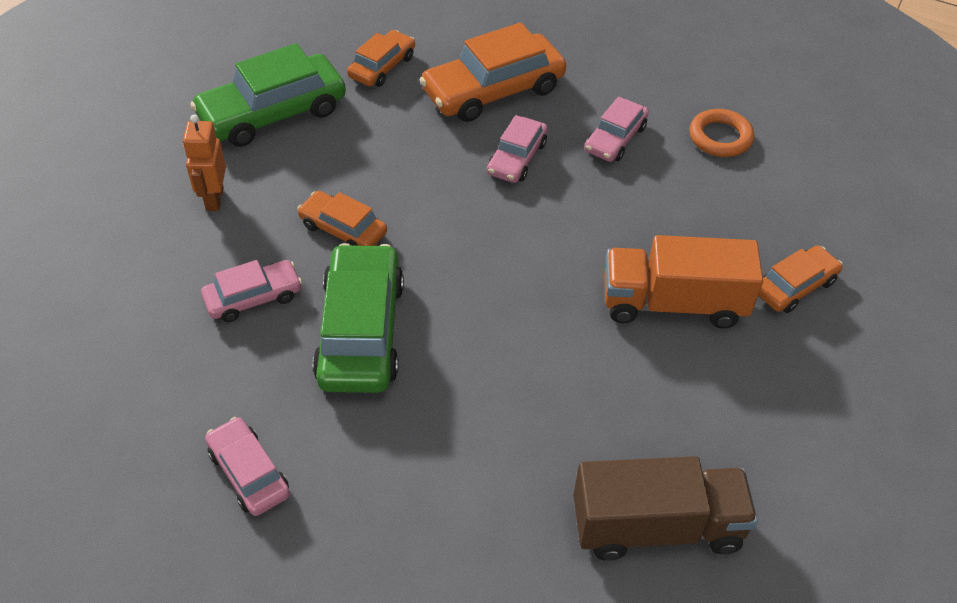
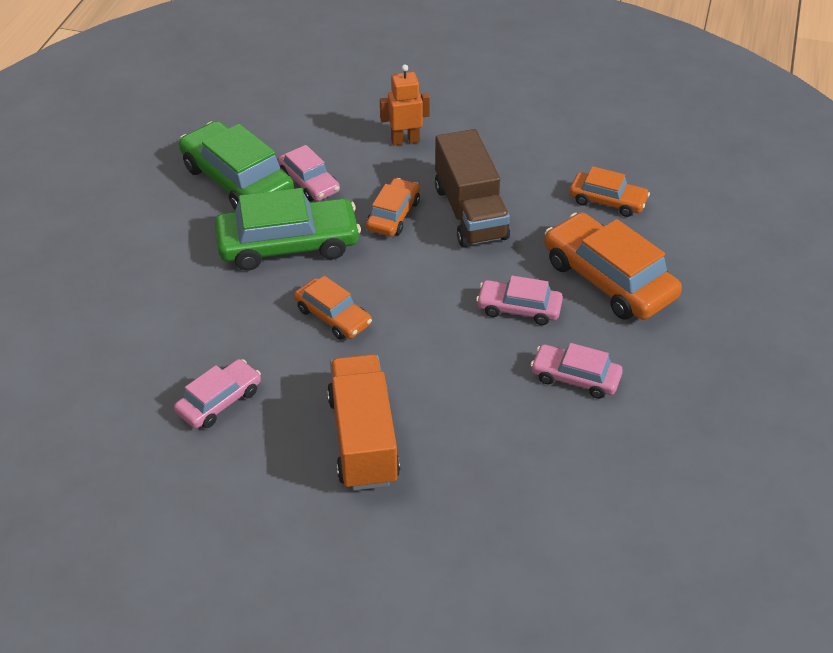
camera: 80 degrees right, 5 degrees down
green car [190,43,346,147] -> green car moved to [179,121,294,210]
pink car [205,417,290,516] -> pink car moved to [174,359,261,428]
brown truck [573,456,758,561] -> brown truck moved to [435,129,510,247]
orange ring [689,109,754,157] -> none
orange car [758,245,842,313] -> orange car moved to [294,276,372,339]

